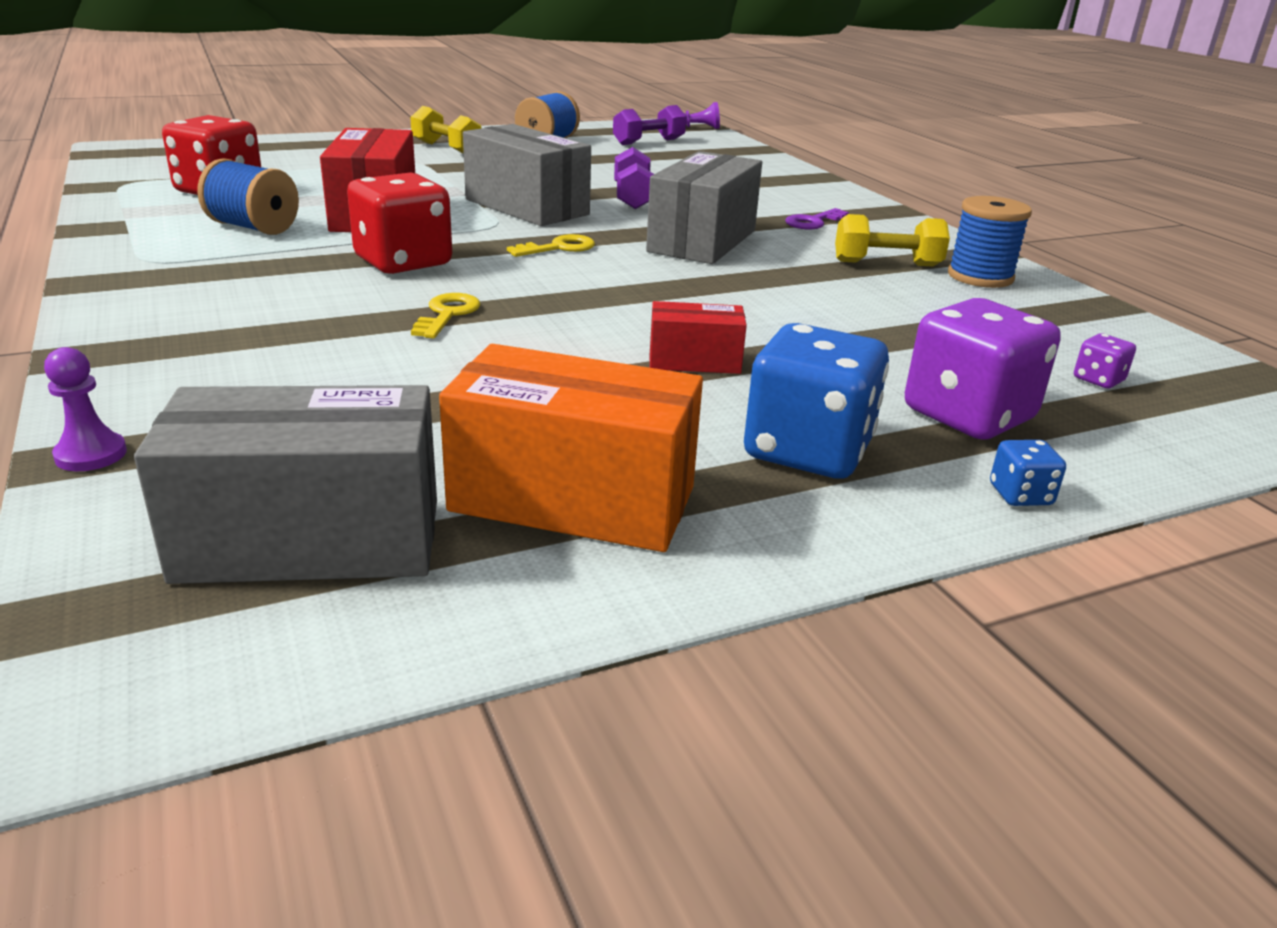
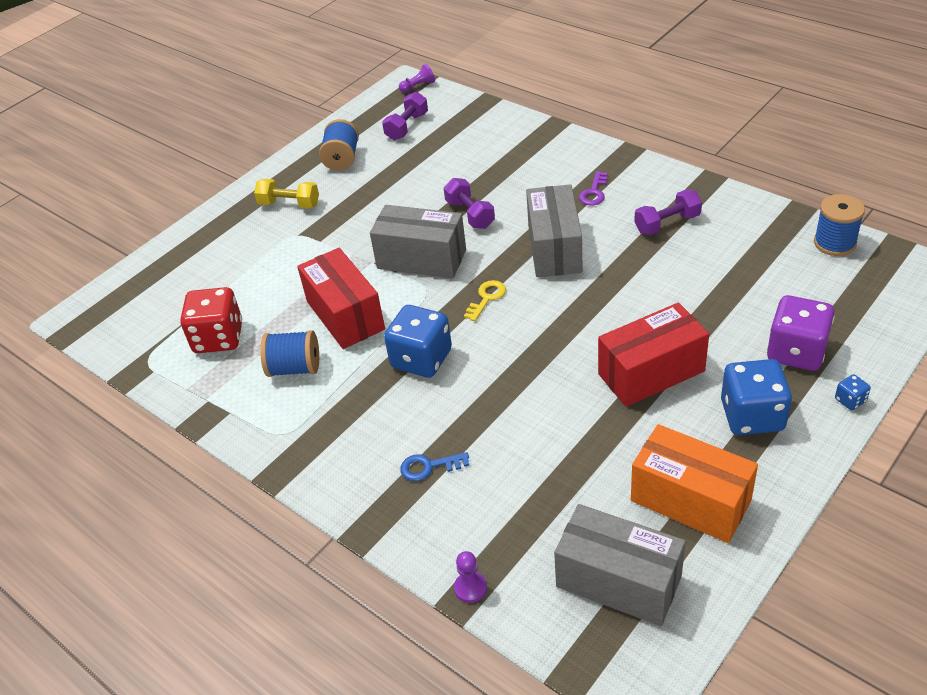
camera: 20 degrees left, 15 degrees up
grey box [134,385,437,584] -> grey box turned 60 degrees clockwise [554,504,686,626]
red dice [347,172,452,274] -> blue dice [384,305,452,378]
yellow key [411,293,481,339] -> none
orange box [439,344,703,552] -> orange box turned 45 degrees clockwise [631,424,758,543]
red box [649,301,747,374] -> red box [598,303,709,407], size x1.87
yellow dumbbell [835,214,950,267] -> purple dumbbell [634,190,702,235]
blue spool [948,196,1032,288] -> blue spool moved to [814,194,865,256]
purple dice [1074,333,1136,388] -> none
none -> blue key [400,452,469,481]

